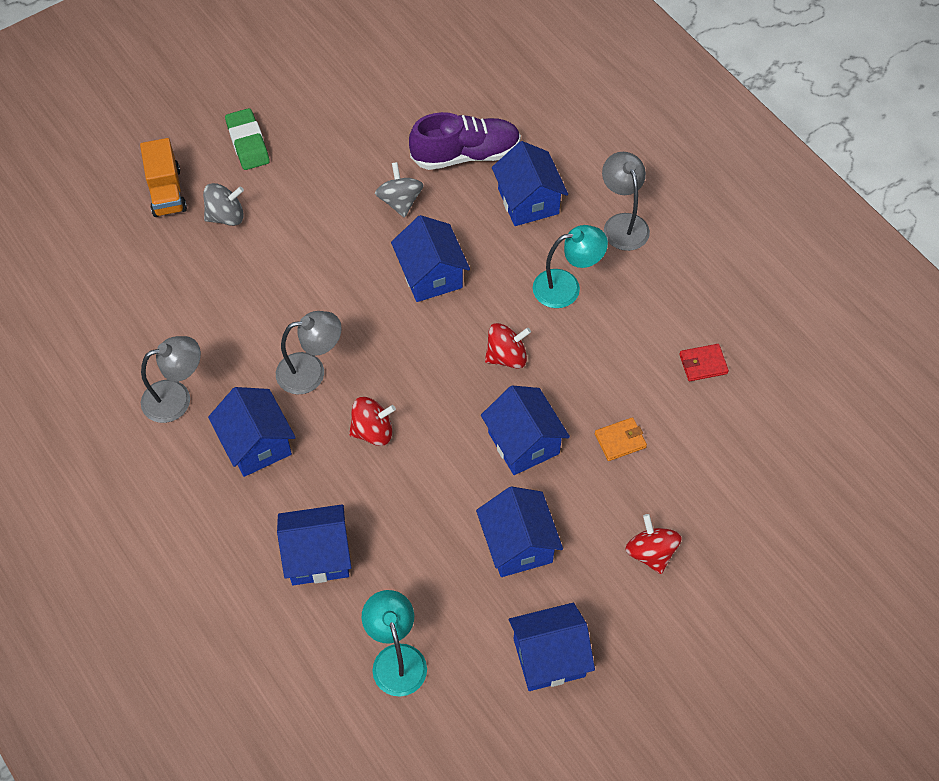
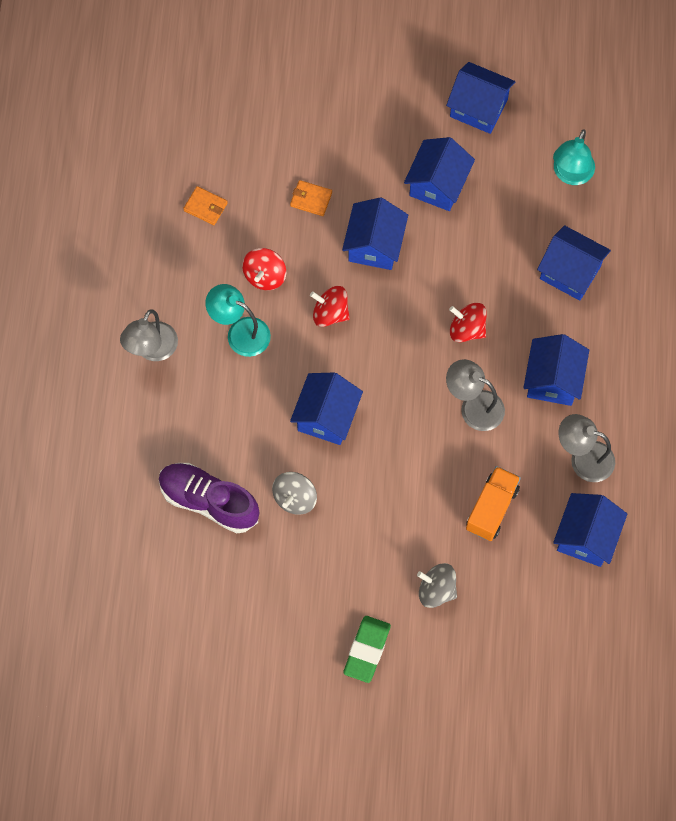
camera: 140 degrees left, 10 degrees up
orange truck [140,138,187,217] -> orange truck moved to [466,466,521,541]
blue house [492,141,568,226] -> blue house moved to [553,493,627,567]
red spinning top [625,514,682,574] -> red spinning top moved to [242,248,286,290]
red wallet [679,344,729,381] -> orange wallet [183,186,228,225]

